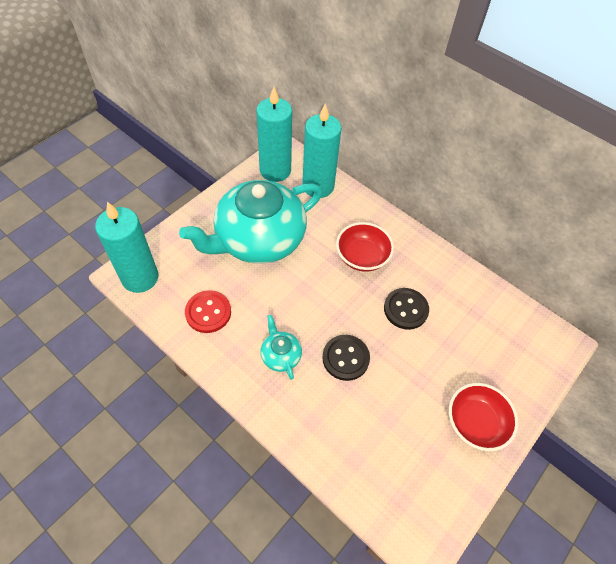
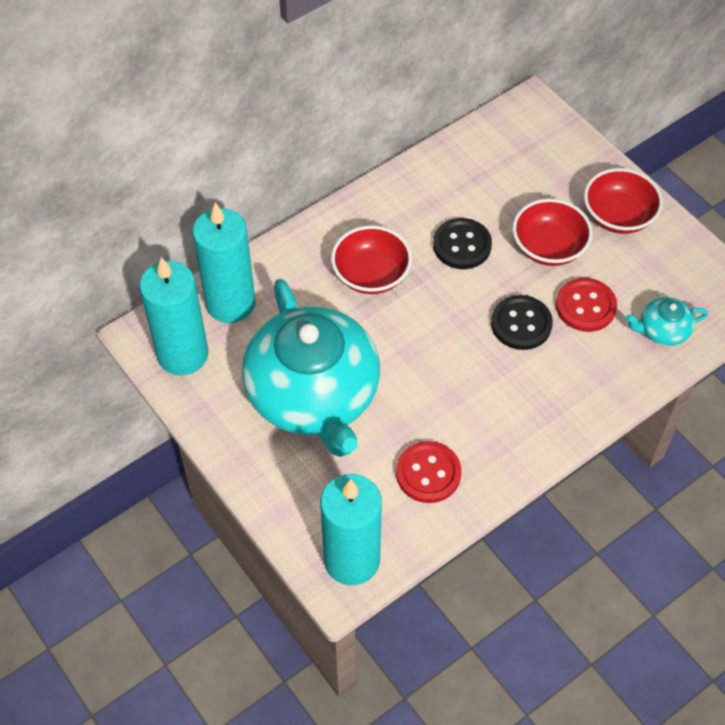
camera: 75 degrees left, 0 degrees up
turquoise teapot [261,315,302,380] -> turquoise teapot moved to [625,297,708,346]
none -> red bowl [513,199,593,266]
none -> red button [556,278,617,332]

